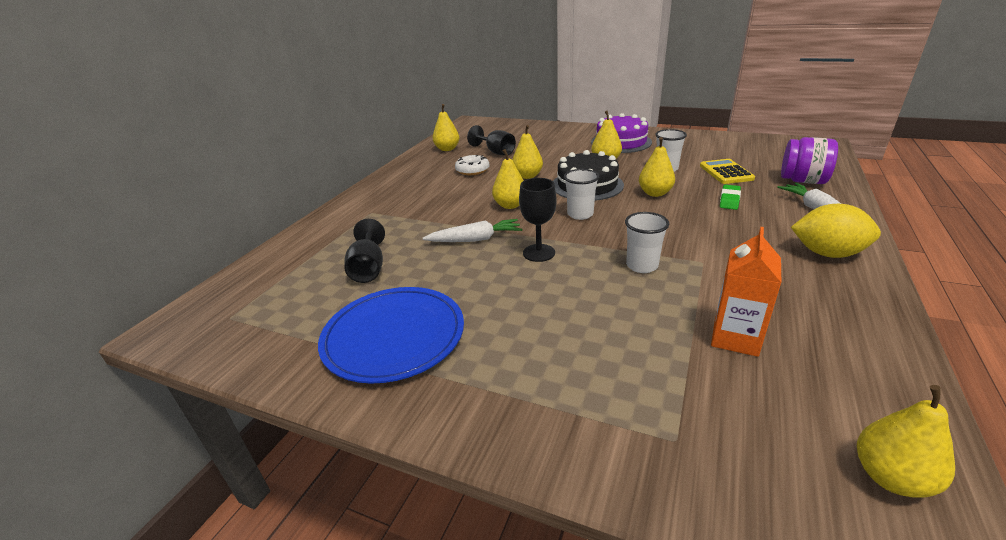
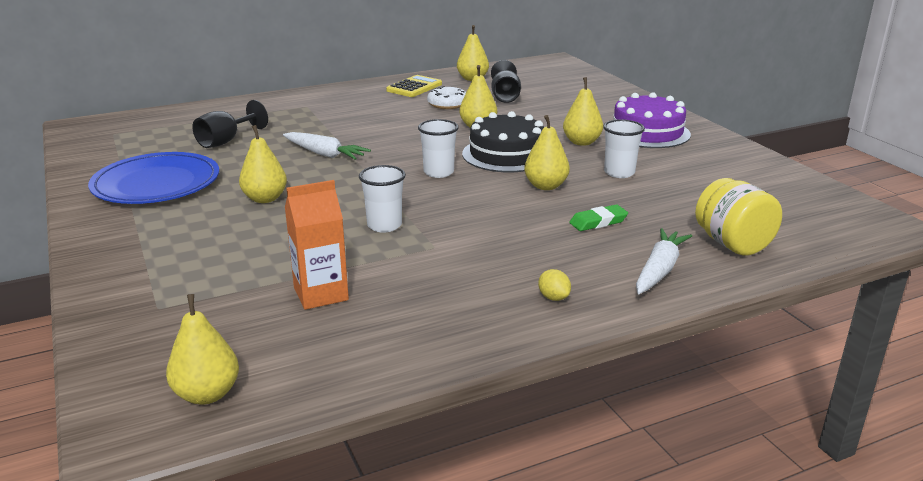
camera: 40 degrees right, 5 degrees down
yellow pear [492,149,524,209] -> yellow pear moved to [239,125,287,203]
black goblet [519,178,556,262] -> none
yellow calculator [700,159,755,184] -> yellow calculator moved to [386,75,442,97]
purple jar [781,137,838,184] -> yellow jar [695,178,782,256]
yellow lemon [791,204,881,258] -> yellow lemon [538,269,571,301], size x0.44

